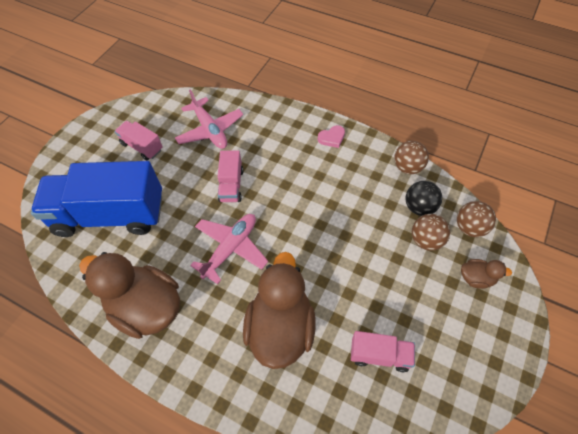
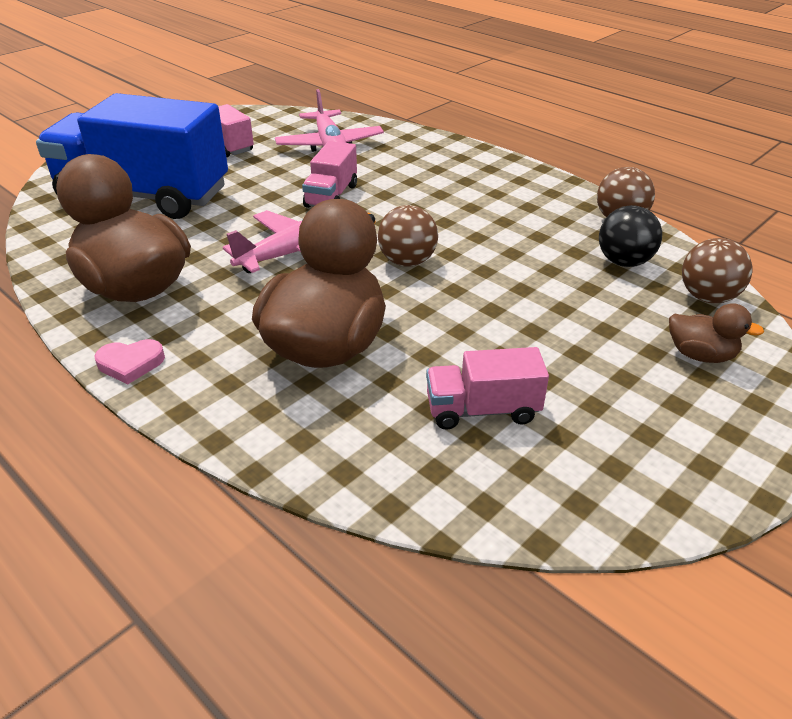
camera: 15 degrees right, 20 degrees down
pink heart [318,125,345,148] -> pink heart moved to [94,339,165,385]
pink truck [351,331,415,372] -> pink truck turned 150 degrees clockwise [426,347,549,430]
brown ball [412,214,450,251] -> brown ball moved to [378,205,438,267]

